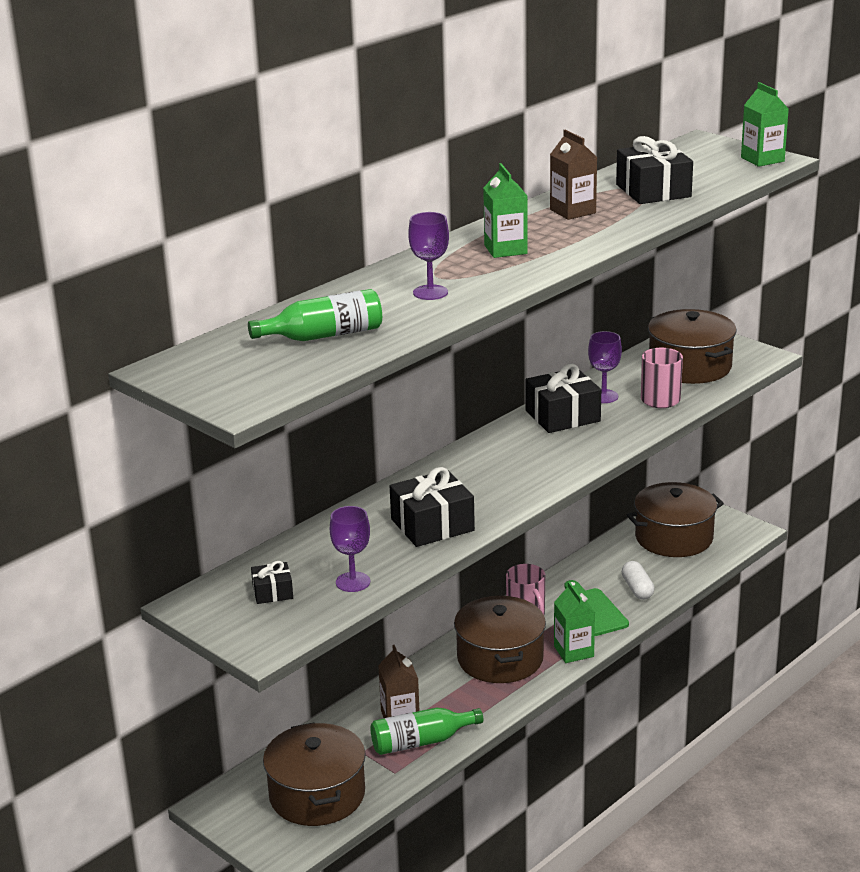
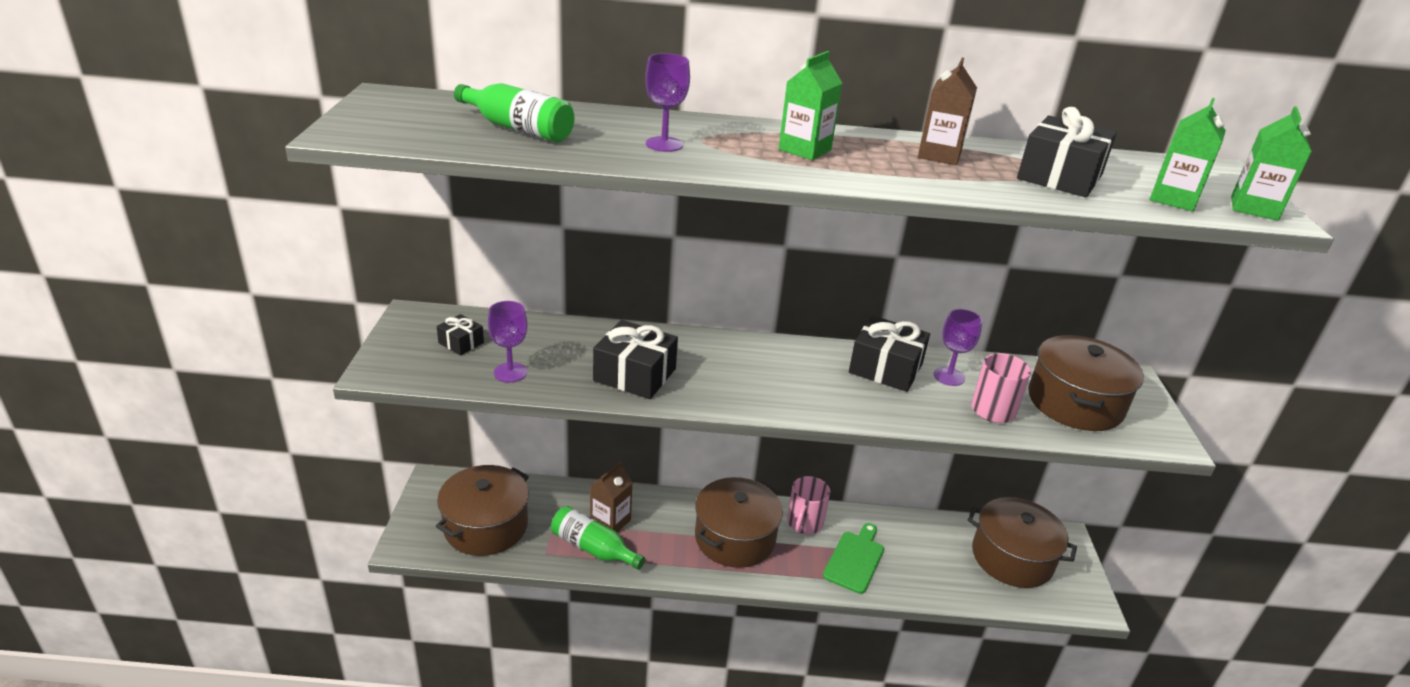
camera: 45 degrees right, 5 degrees up
green carton [554,581,595,663] -> green carton moved to [1150,98,1226,211]
white capsule [622,561,654,599] -> none

